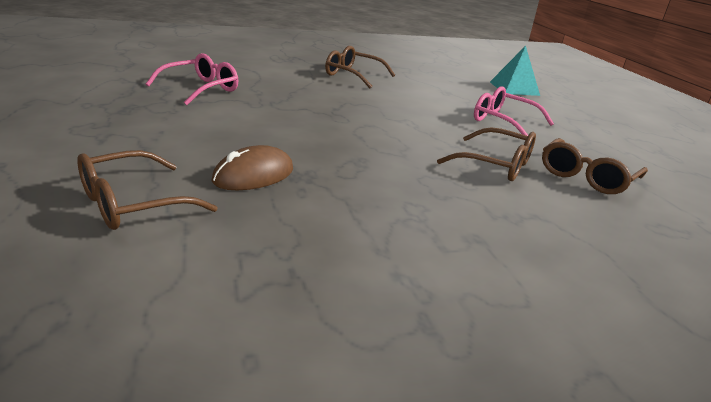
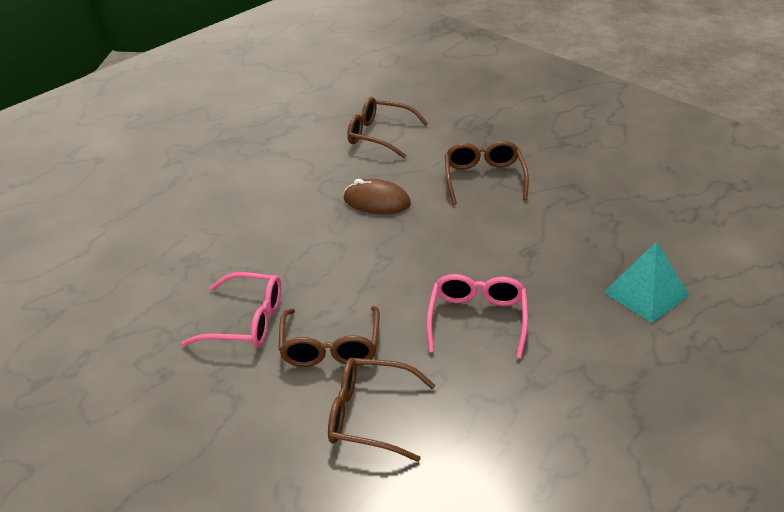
camera: 65 degrees right, 10 degrees up
brown glasses [77,150,218,230] -> brown glasses moved to [347,97,428,158]
pink glasses [146,53,238,105] -> pink glasses moved to [181,272,281,347]
brown mouse [211,145,293,190] -> brown mouse moved to [344,179,411,214]

